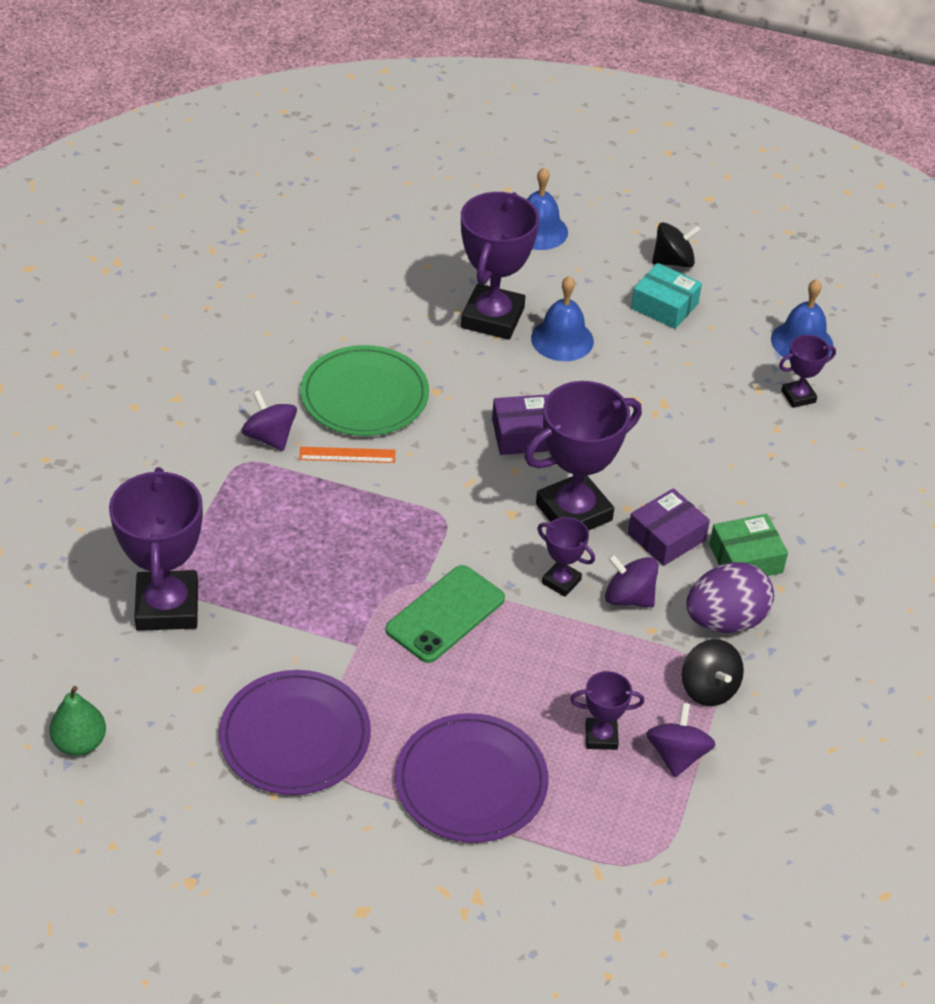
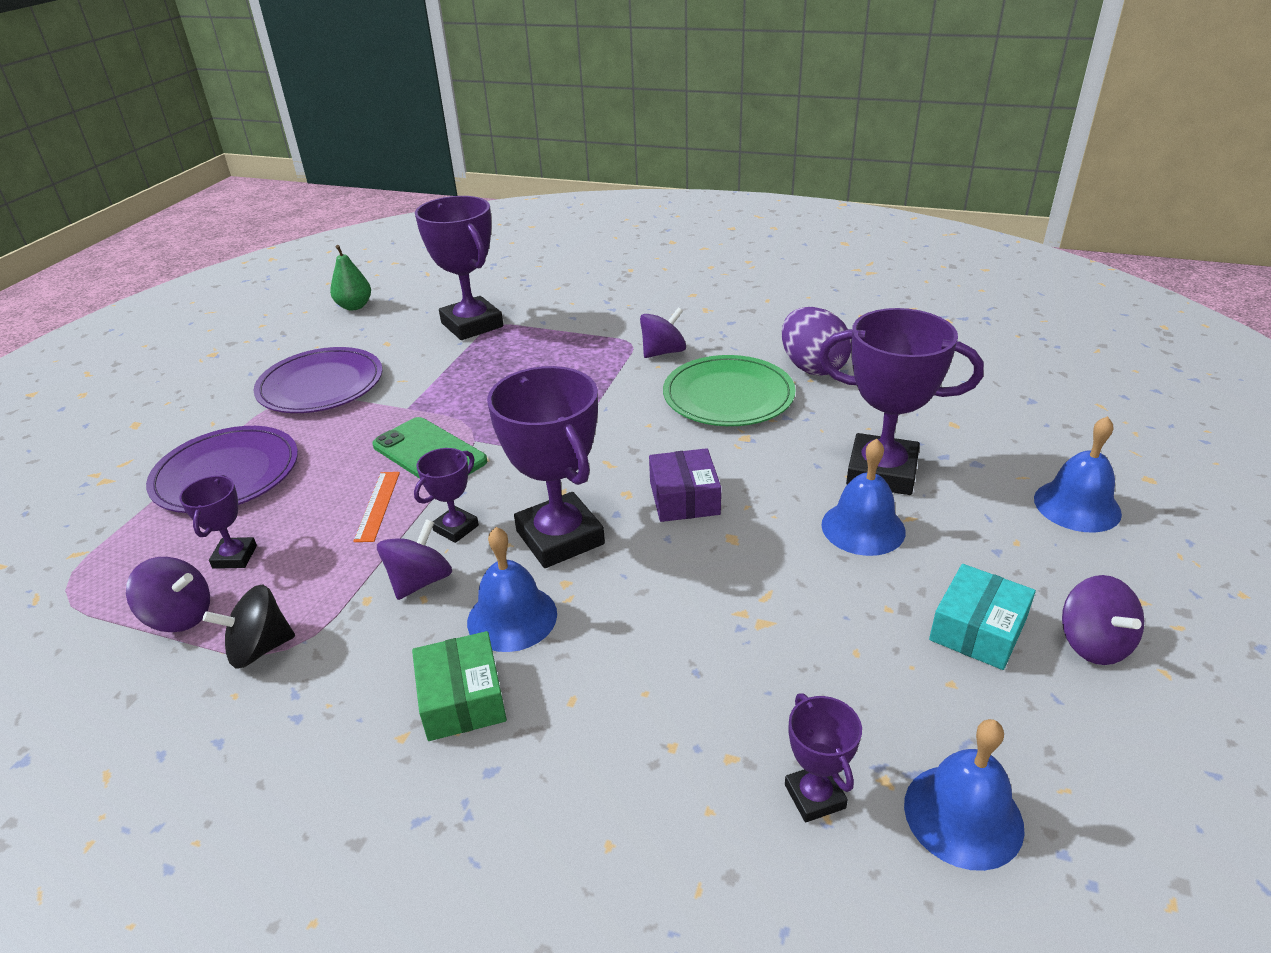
camera: 95 degrees right, 10 degrees down
purple trophy [109,467,203,631] -> purple trophy turned 60 degrees clockwise [415,196,503,340]
orange ruler [299,447,396,463] -> orange ruler moved to [353,472,400,542]
purple box [628,488,710,566] -> blue bell [467,527,557,652]
black spinning top [652,222,701,268] -> purple spinning top [1062,575,1144,665]
purple egg [687,562,774,633] -> purple egg moved to [782,307,852,376]

